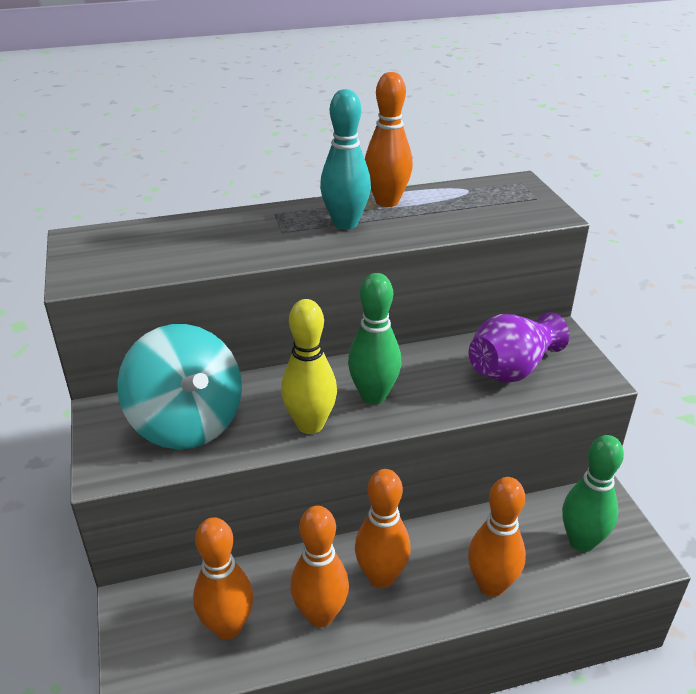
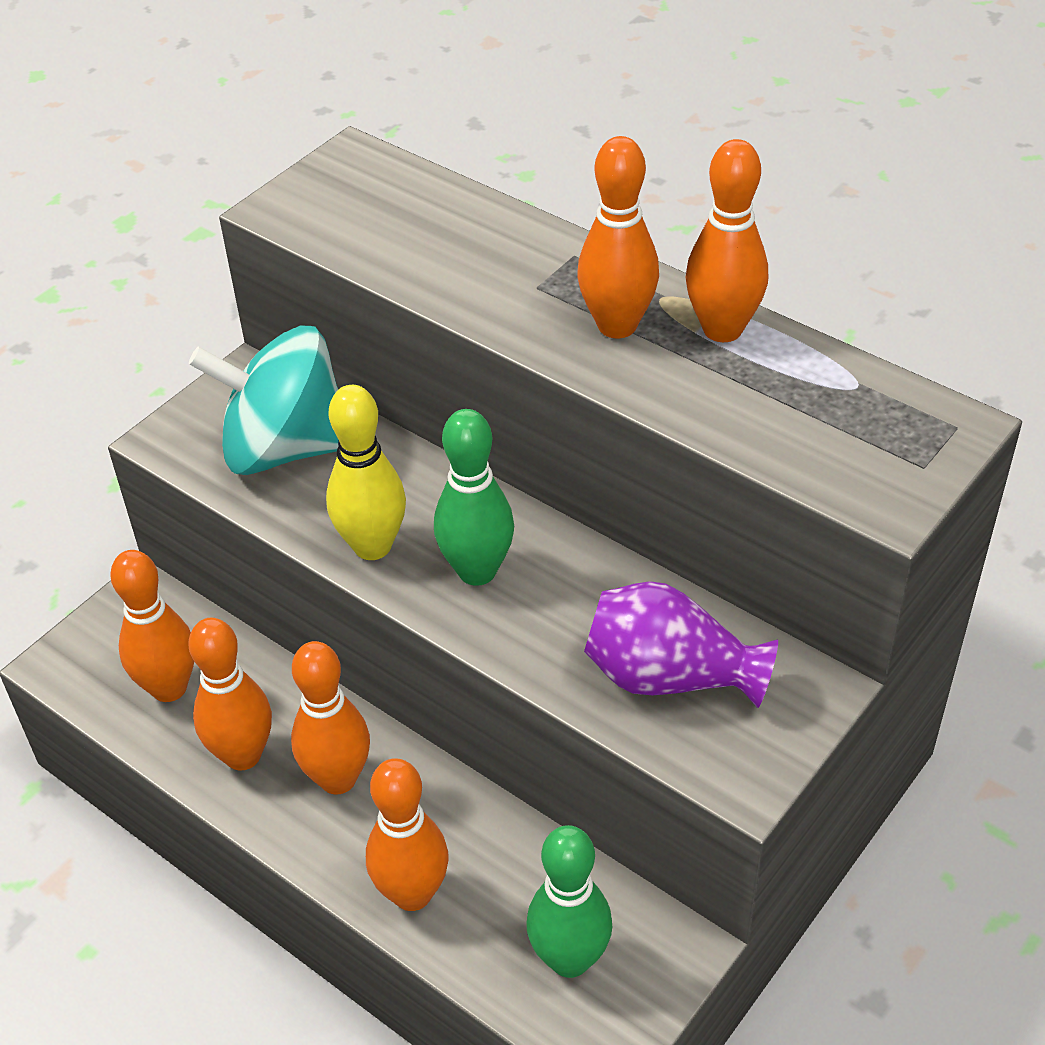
camera: 55 degrees right, 10 degrees up
turquoise spinning top [117,324,242,450] -> turquoise spinning top turned 75 degrees clockwise [189,325,339,475]
turquoise bowling pin [320,89,371,230] -> orange bowling pin [577,136,659,338]

